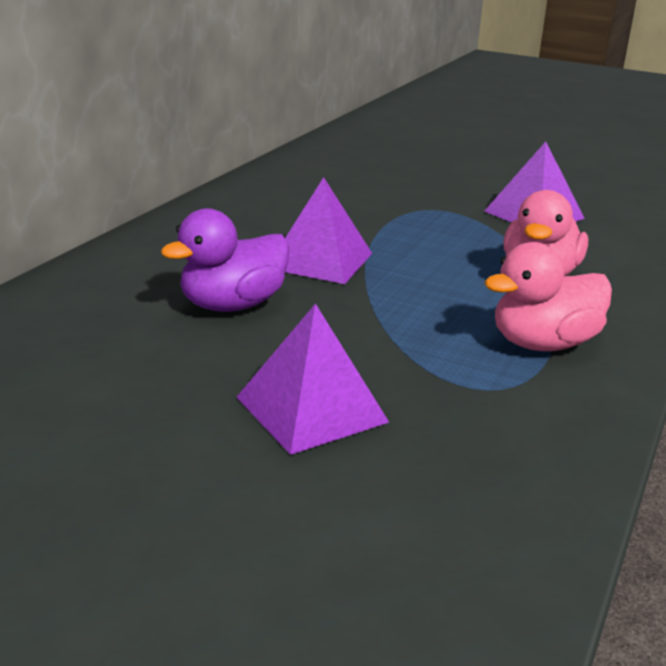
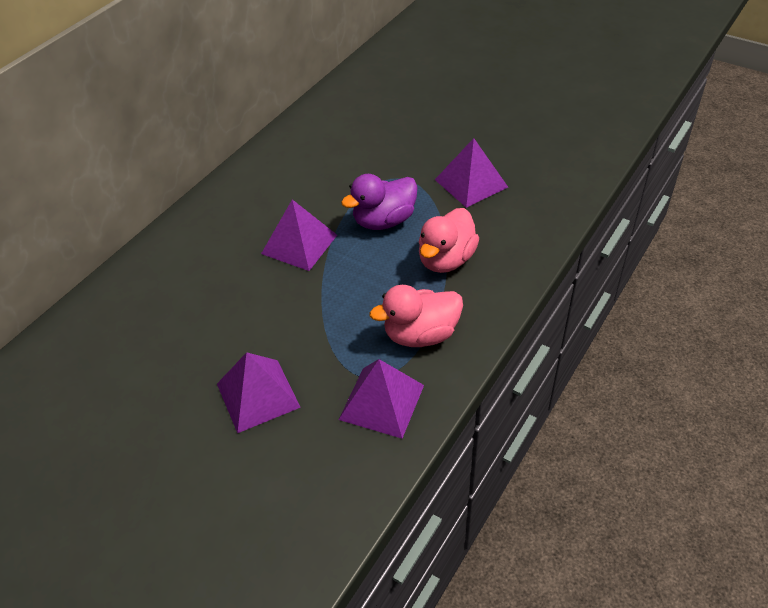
camera: 10 degrees right, 20 degrees up
purple duck [161,208,289,312] -> purple duck moved to [341,174,418,230]
none -> purple pyramid [339,359,424,439]

